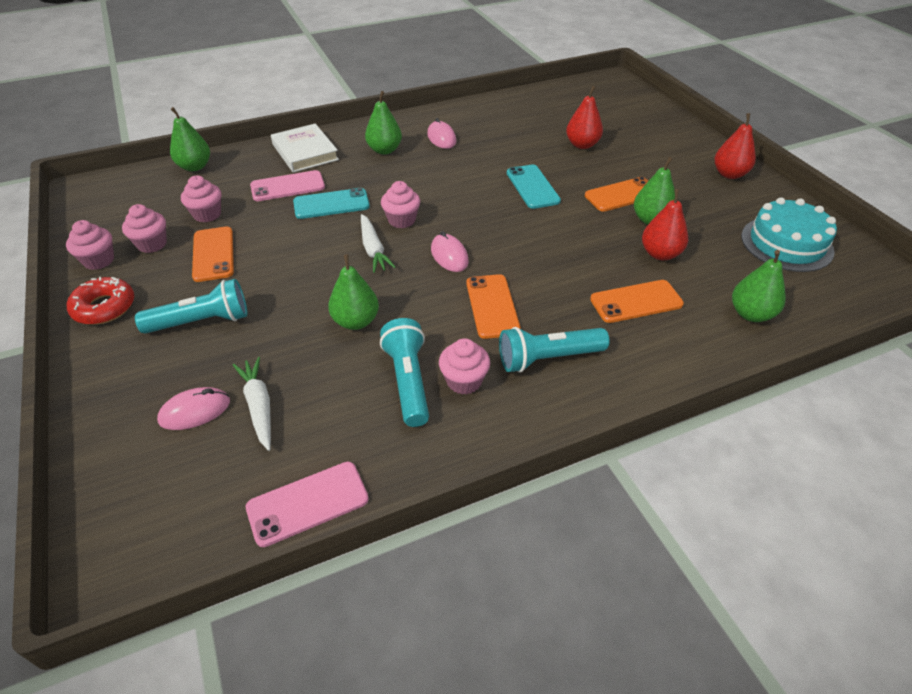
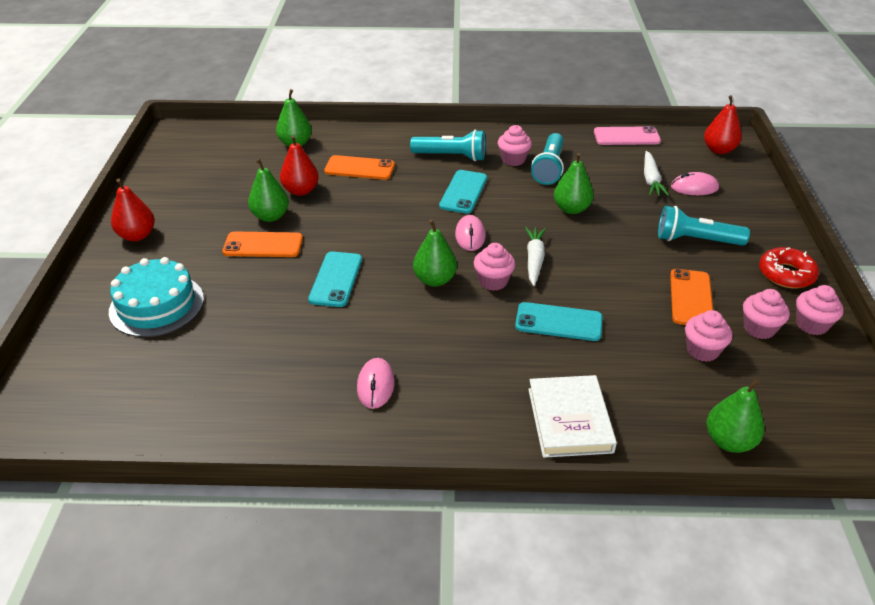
camera: 155 degrees left, 5 degrees down
pink phone [250,170,325,201] -> none
green pear [365,91,402,155] -> green pear moved to [413,220,457,287]
orange phone [466,274,521,339] -> turquoise phone [439,170,487,214]
red pear [566,86,603,149] -> red pear moved to [704,95,742,154]
turquoise cake [741,197,837,272] -> turquoise cake moved to [109,257,204,337]

